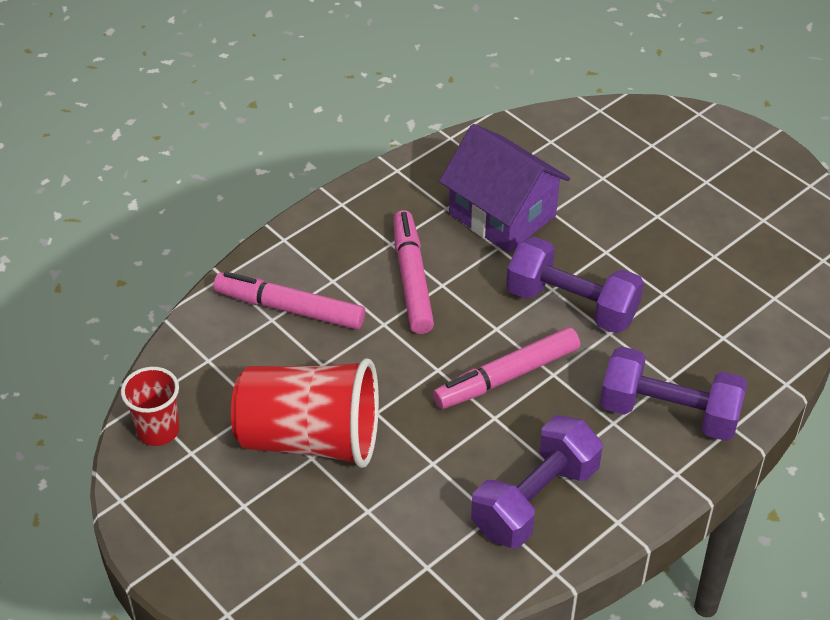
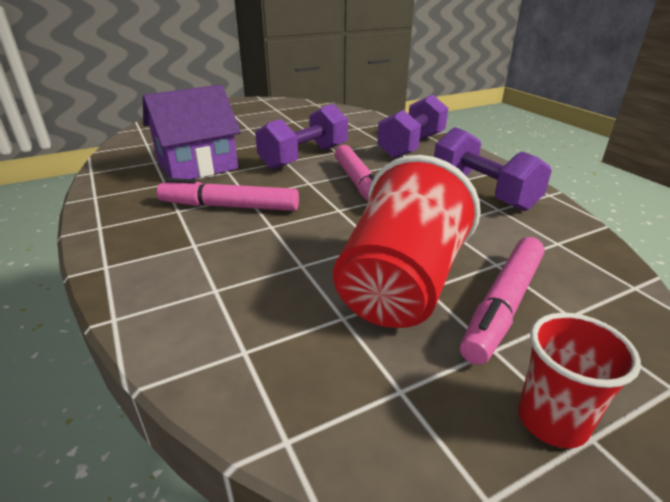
camera: 75 degrees left, 15 degrees down
red cup [121,367,180,446] -> red cup moved to [518,313,641,448]
pink marker [214,272,365,330] -> pink marker moved to [460,237,545,365]

